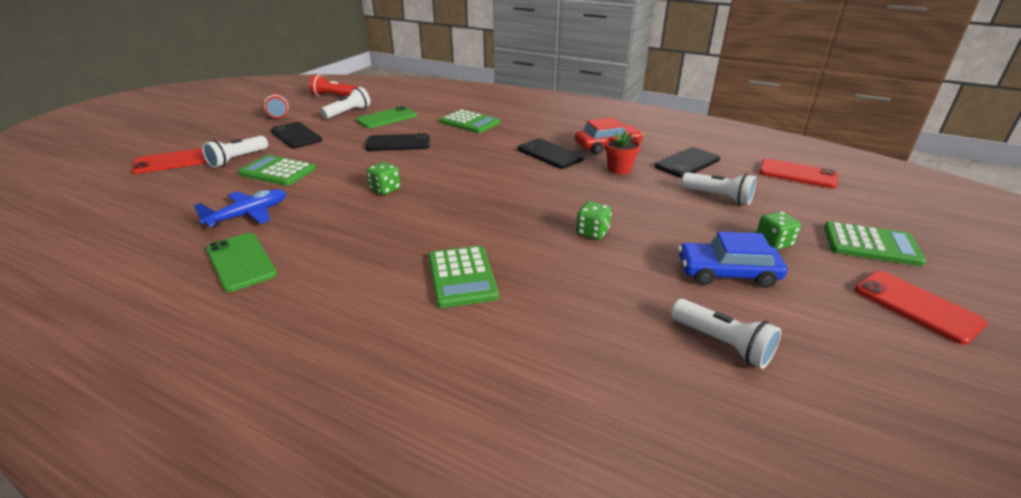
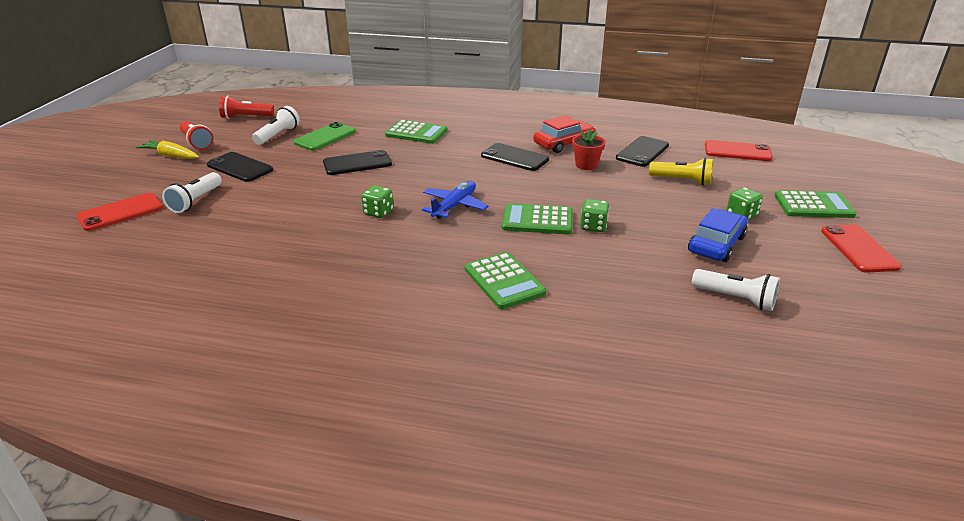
camera: 15 degrees left, 0 degrees up
blue plane [194,189,286,227] -> blue plane moved to [422,181,489,219]
green phone [206,233,277,292] -> none
green calculator [238,155,316,186] -> green calculator moved to [502,203,573,235]
blue car [678,232,787,288] -> blue car turned 135 degrees clockwise [688,208,748,262]
white flashlight [681,172,756,205] -> yellow flashlight [649,157,713,186]
red phone [854,271,987,345] -> red phone turned 45 degrees clockwise [821,225,902,273]
none -> yellow carrot [136,140,199,159]

